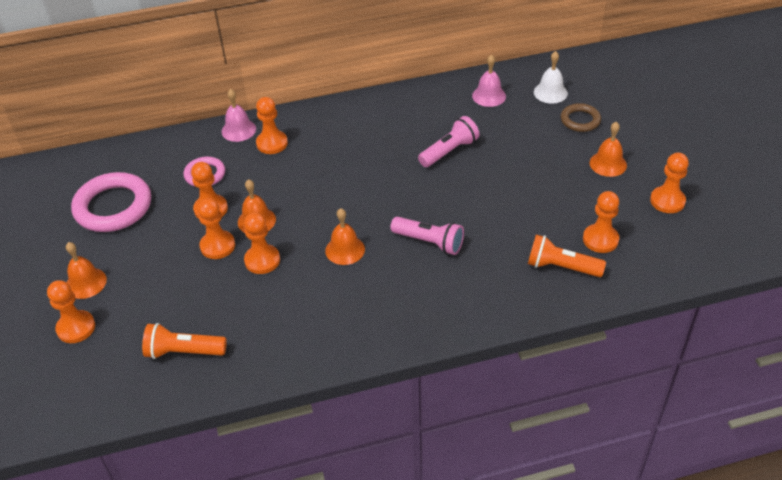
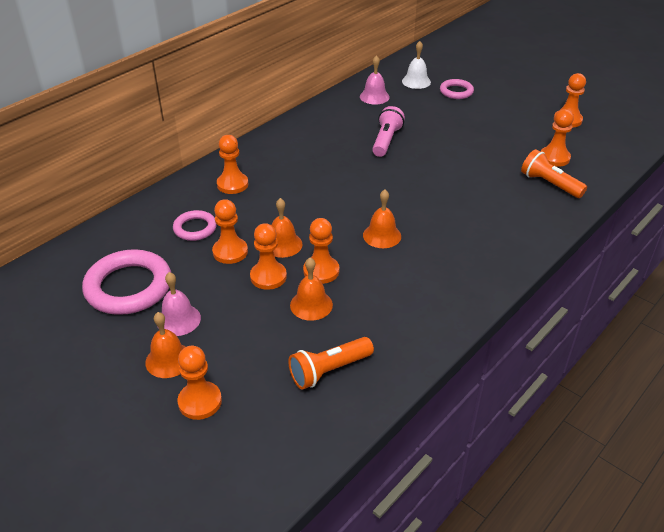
camera: 35 degrees left, 5 degrees down
pink bell [222,89,256,142] -> pink bell moved to [157,272,201,336]
pink flashlight [390,217,464,255] -> none
orange flashlight [528,234,606,277] -> orange flashlight turned 60 degrees clockwise [521,149,587,198]
brown ring [561,103,601,132] -> pink ring [440,79,474,99]
orange bell [590,122,627,177] -> orange bell moved to [290,257,333,321]

